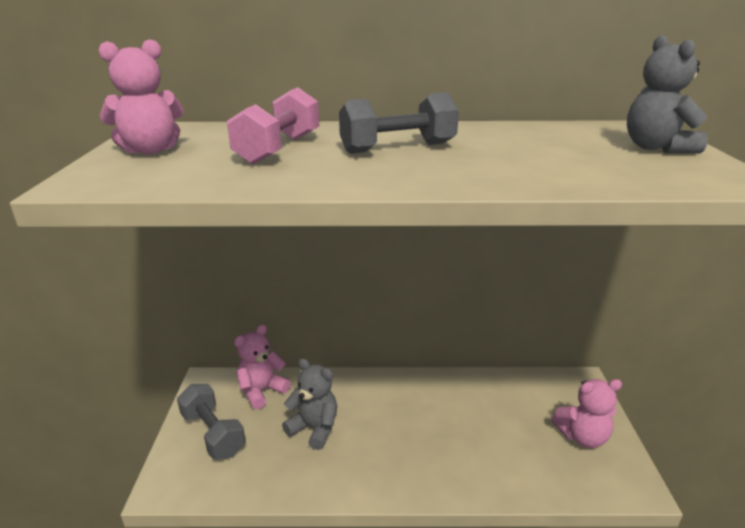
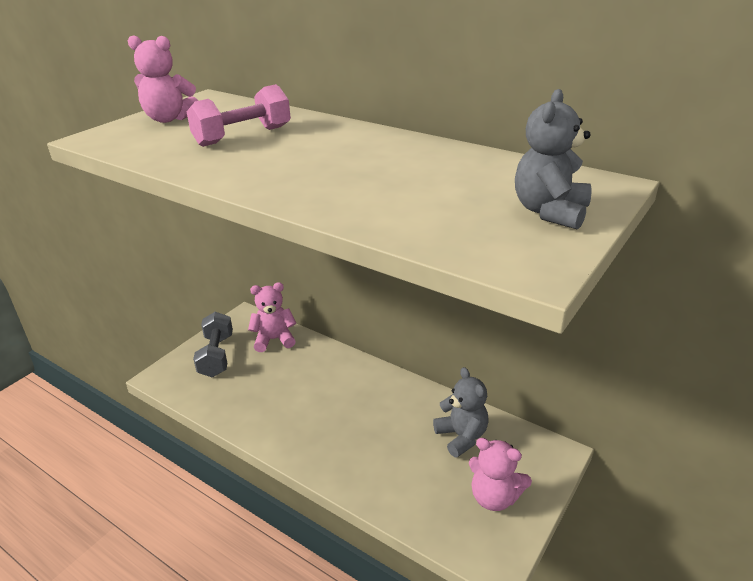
camera: 35 degrees right, 5 degrees up
grey teddy bear [282,358,337,450] -> grey teddy bear moved to [433,367,489,458]
grey dumbbell [339,92,459,154] -> none

